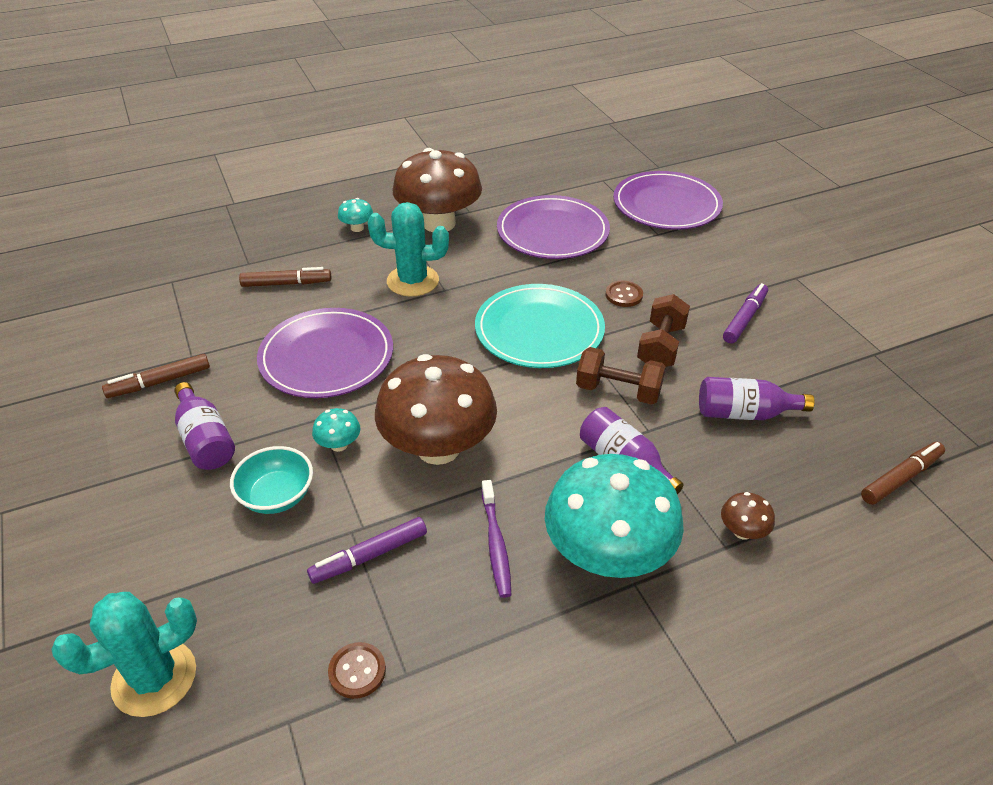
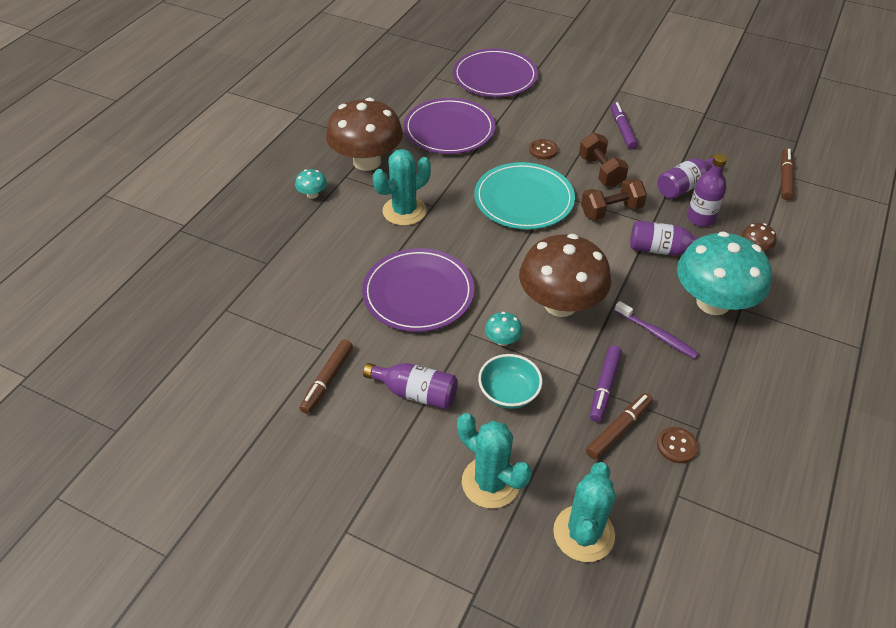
camera: 40 degrees left, 5 degrees up
brown marker [239,267,331,287] -> brown marker moved to [586,393,653,459]
none -> turquoise cactus [457,413,532,508]
none -> purple bottle [687,154,727,227]

